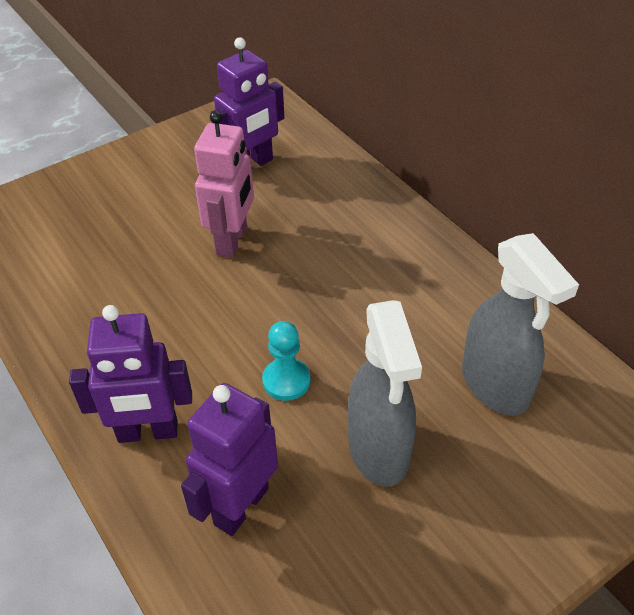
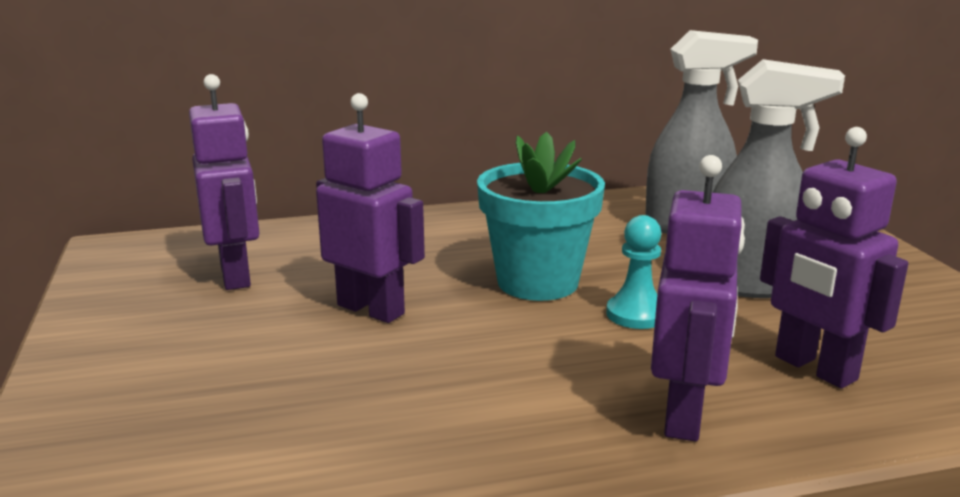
camera: 70 degrees left, 25 degrees down
pink robot [194,111,254,258] -> purple robot [316,93,425,323]
none -> turquoise flower pot [477,132,605,301]

